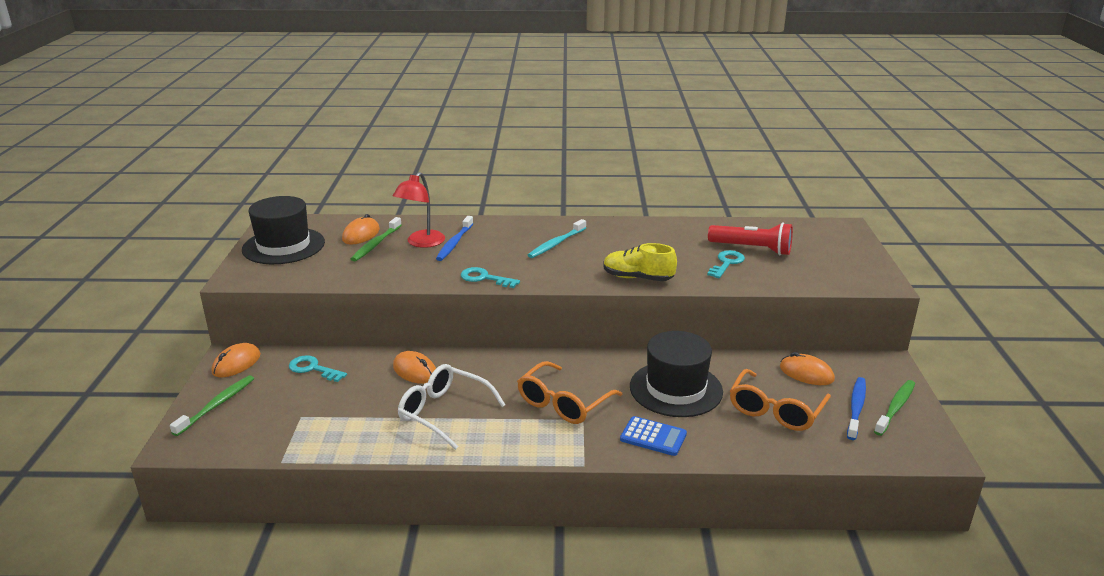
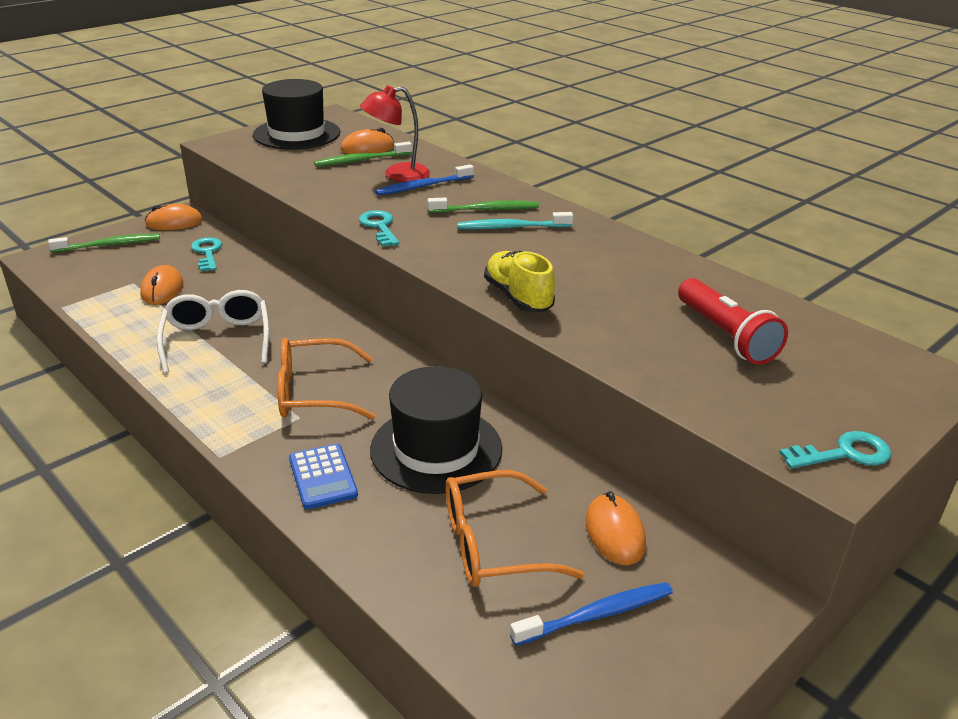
camera: 45 degrees right, 5 degrees up
orange mouse [393,351,436,384] -> orange mouse moved to [140,265,183,305]
turquoise key [707,250,745,278] -> turquoise key moved to [779,431,892,469]
green toothbrush [874,380,915,436] -> green toothbrush moved to [427,197,539,213]

